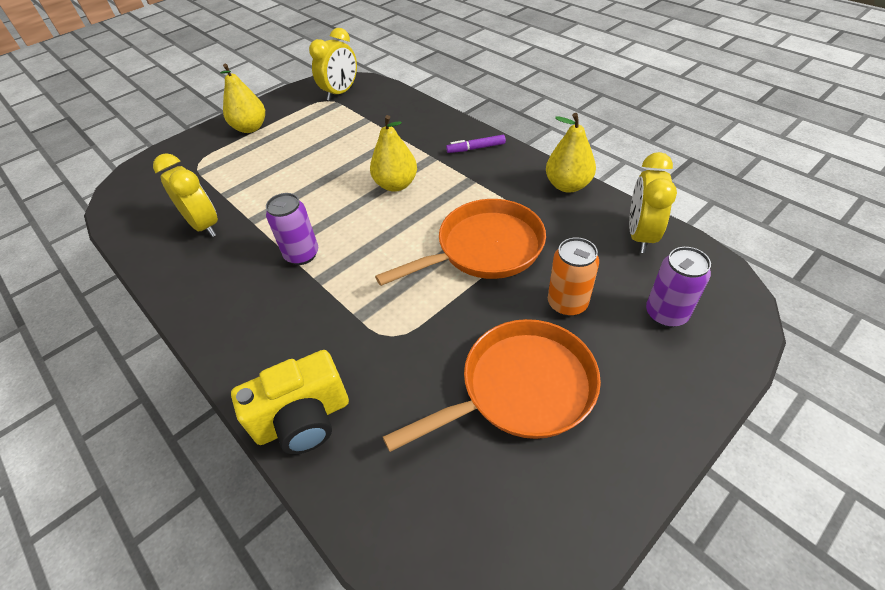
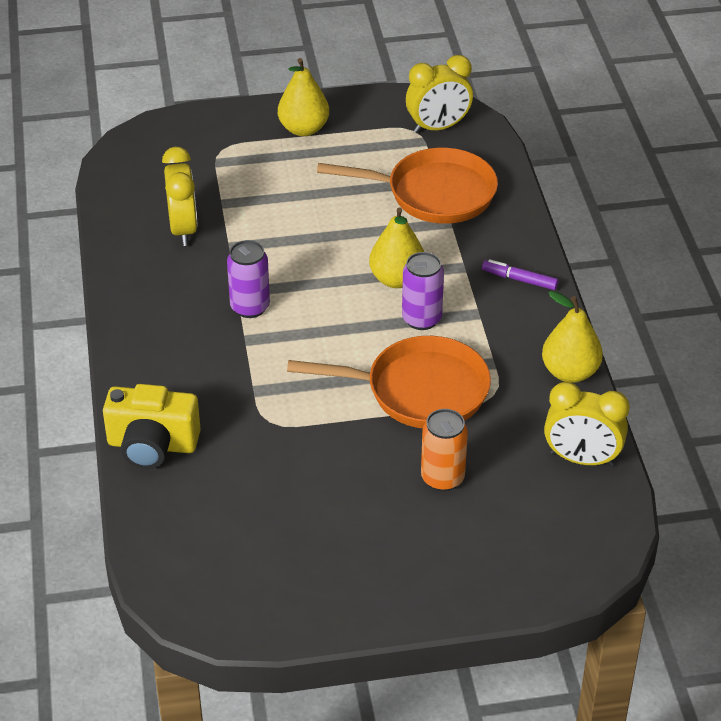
camera: 30 degrees right, 5 degrees down
orange pan [383,319,601,452] -> orange pan moved to [317,148,498,224]
yellow clock [629,152,677,253] -> yellow clock turned 120 degrees counterclockwise [544,382,629,466]
purple can [646,247,711,328] -> purple can moved to [402,252,444,330]

